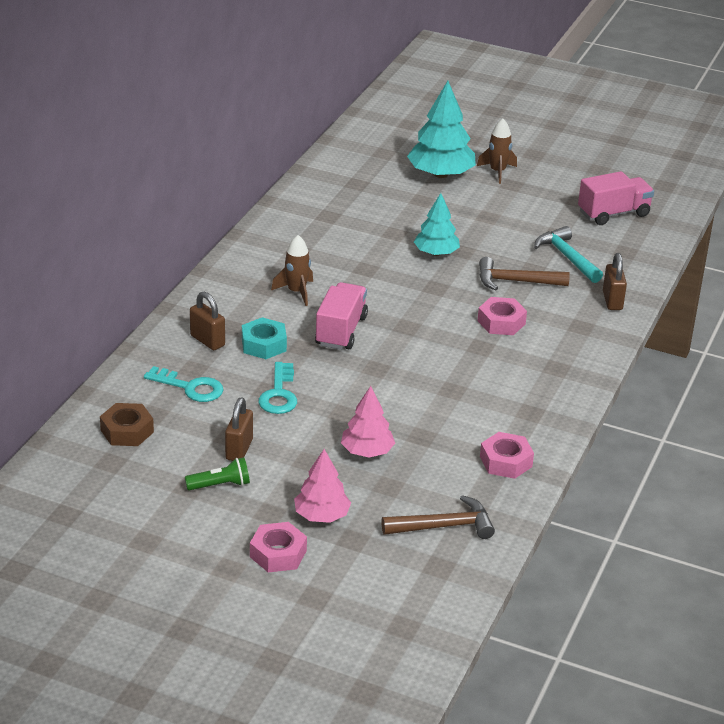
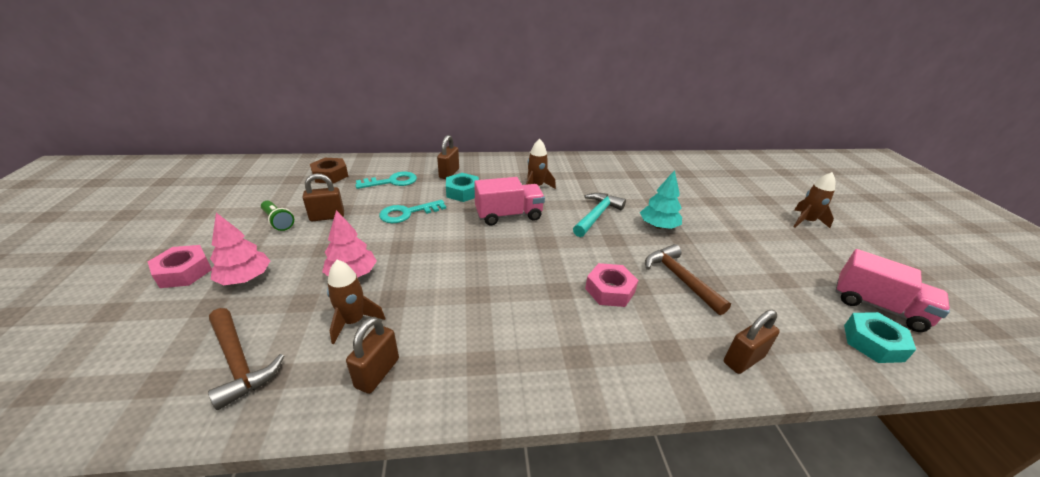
camera: 60 degrees right, 0 degrees up
turquoise key [144,366,224,402] -> turquoise key turned 105 degrees counterclockwise [355,171,417,189]
turquoise tree [407,81,476,178] -> none
pink nut [480,432,534,479] -> brown padlock [346,317,399,394]
turquoise hammer [534,226,603,283] -> turquoise hammer moved to [573,193,626,237]
none -> brown rocket [327,260,385,344]
none -> turquoise nut [844,312,916,363]

